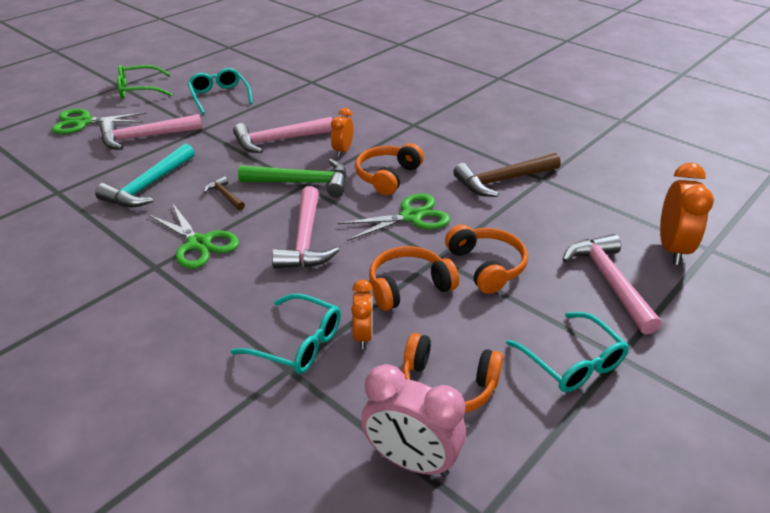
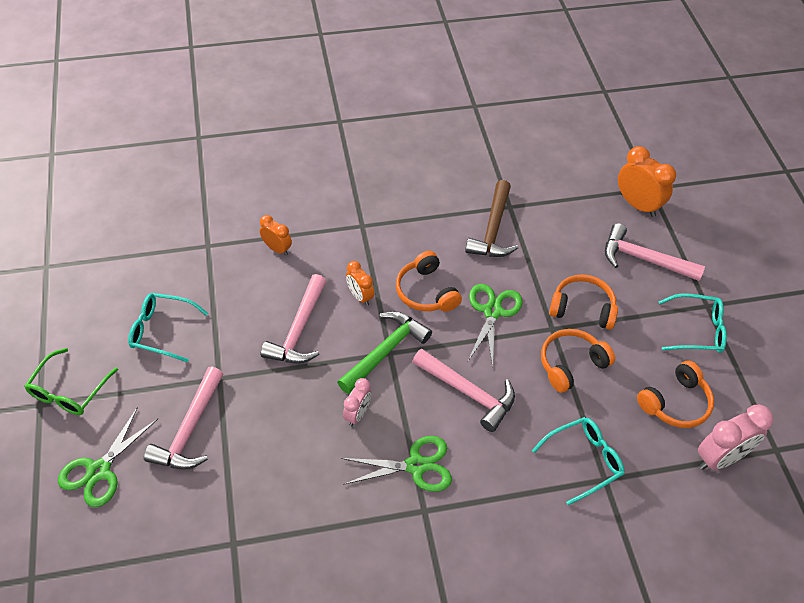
camera: 55 degrees left, 15 degrees up
turquoise hammer [95,143,195,207] -> none
brown hammer [204,176,245,210] -> pink clock [343,378,372,426]
orange clock [351,280,373,349] -> orange clock moved to [260,215,292,256]
orange headphones [369,246,459,311] -> orange headphones turned 45 degrees clockwise [541,329,615,393]

